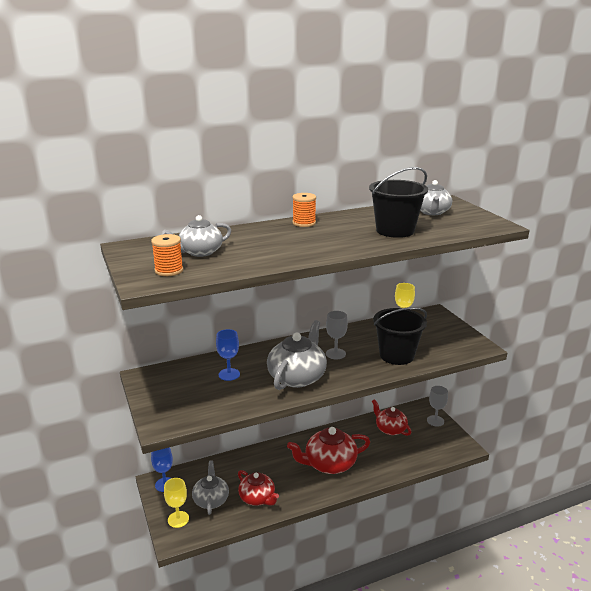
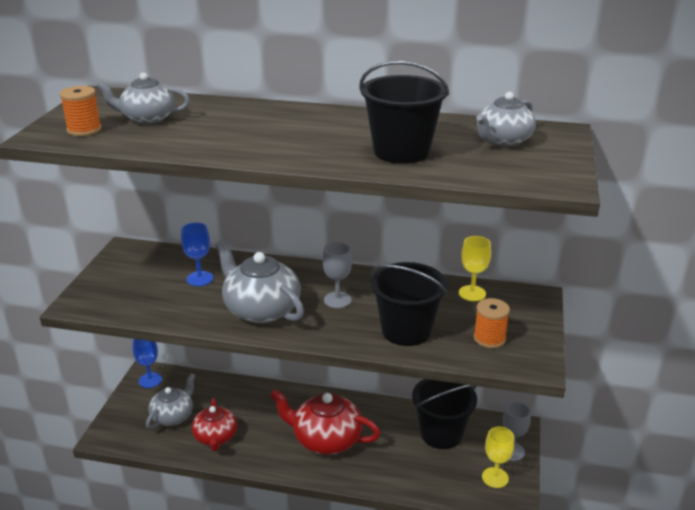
camera: 35 degrees right, 5 degrees up
yellow goblet [164,478,189,528] -> yellow goblet moved to [482,427,514,488]
grey teapot [267,320,327,390] -> grey teapot turned 105 degrees counterclockwise [215,240,304,323]
orange spool [292,193,316,227] -> orange spool moved to [474,298,510,348]
red teapot [372,399,411,436] -> black bucket [412,379,477,449]

